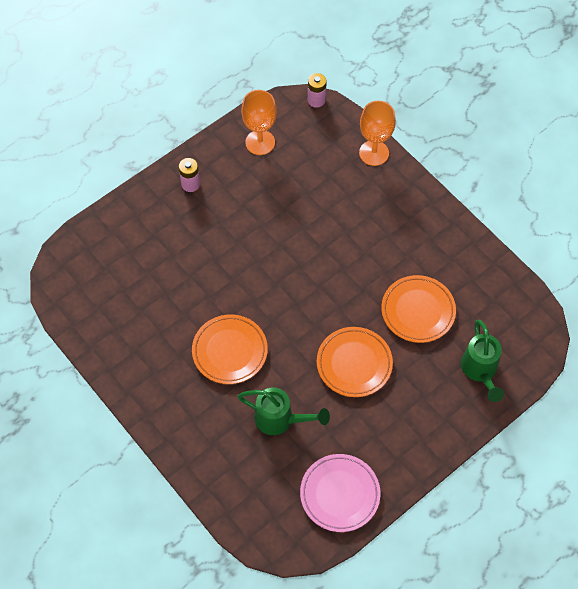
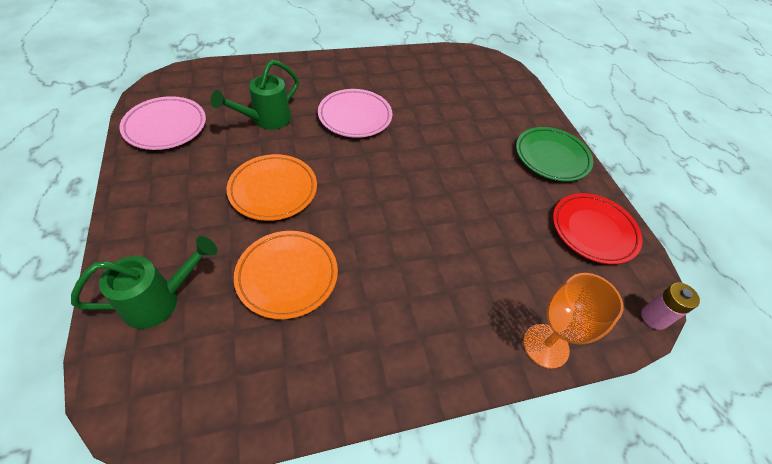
camera: 110 degrees right, 10 degrees down
pink battery [179,158,200,192] -> green plate [516,127,593,182]
orange plate [192,315,268,384] -> pink plate [318,89,392,138]
orange goblet [241,90,277,155] -> red plate [553,193,643,264]
green watering can [461,320,504,402] -> green watering can turned 135 degrees clockwise [71,236,217,329]

